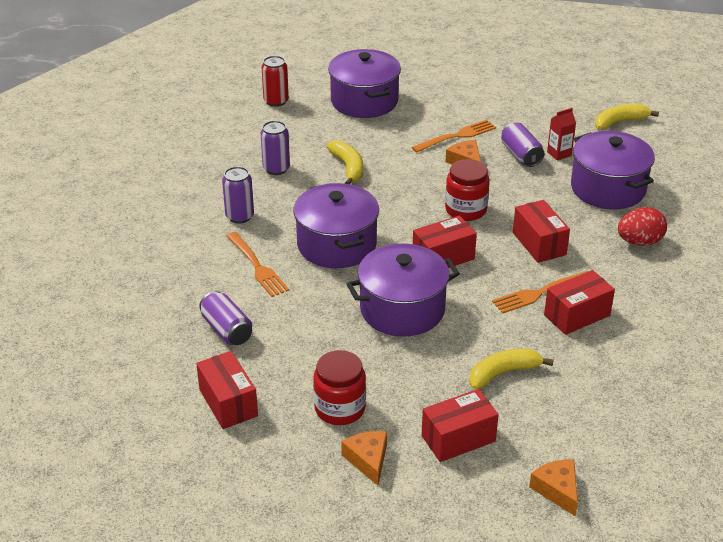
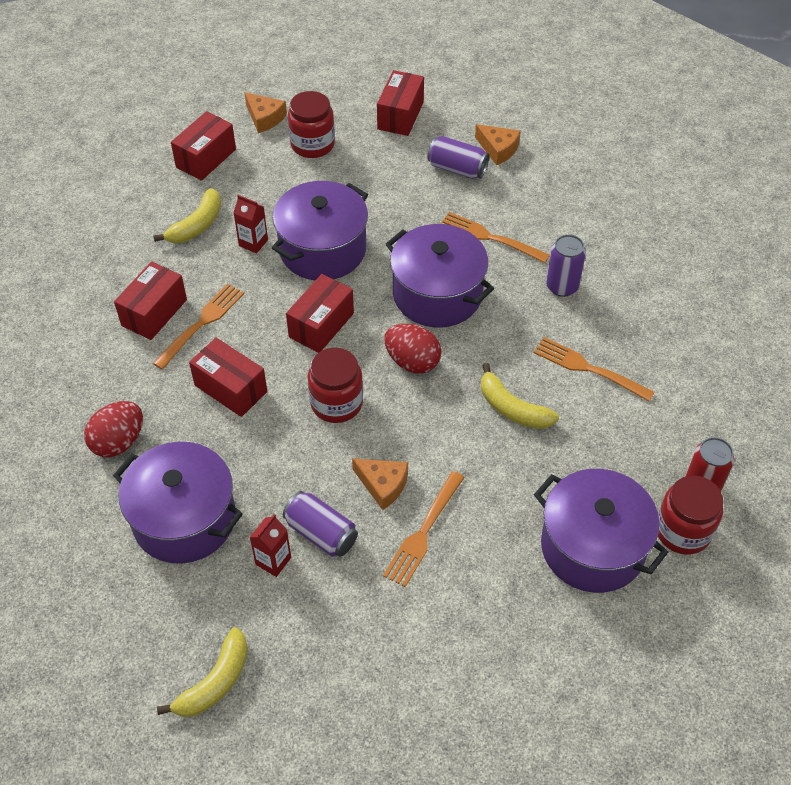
camera: 150 degrees right, 15 degrees up
red box [196,351,258,429] -> red box turned 75 degrees clockwise [377,70,424,136]
purple can [261,121,290,175] -> orange fork [534,337,655,401]
orange cheese [529,459,578,517] -> orange cheese moved to [475,124,521,165]
none -> red carton [233,195,268,253]
none -> red egg [384,324,441,374]
none -> red jar [658,475,723,555]

